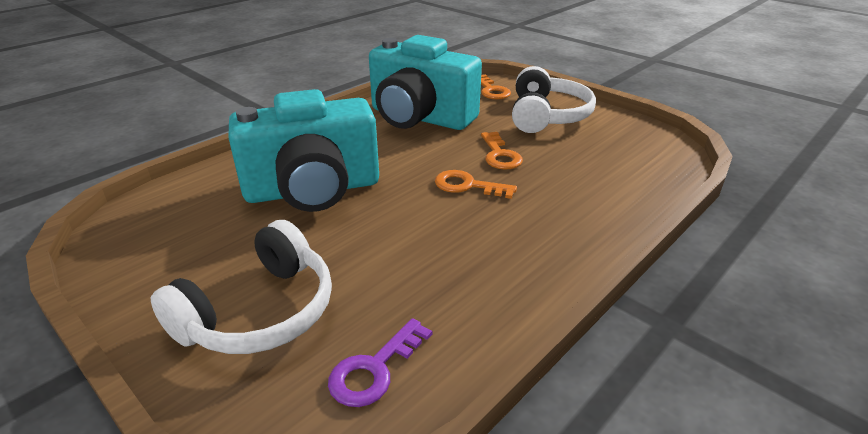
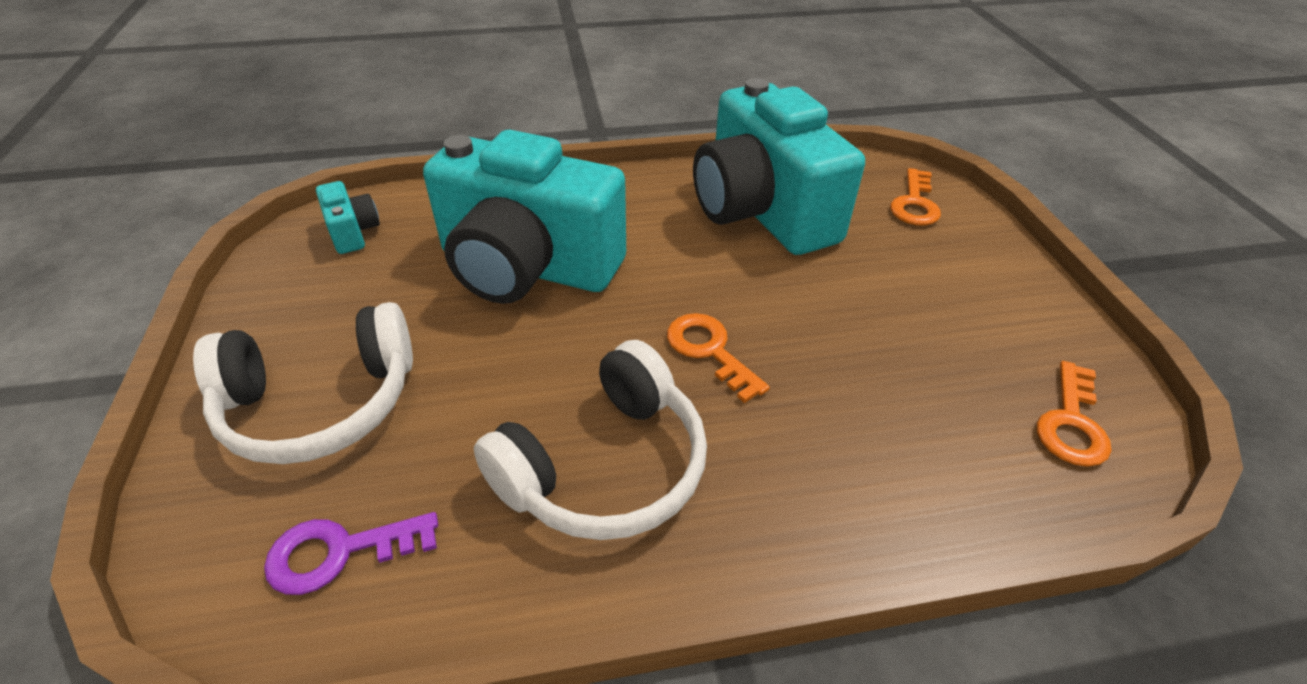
camera: 35 degrees right, 10 degrees up
orange key [481,132,523,170] -> orange key moved to [1037,361,1111,467]
white headphones [512,66,596,133] -> white headphones moved to [474,340,707,540]
none -> turquoise camera [316,181,380,254]

